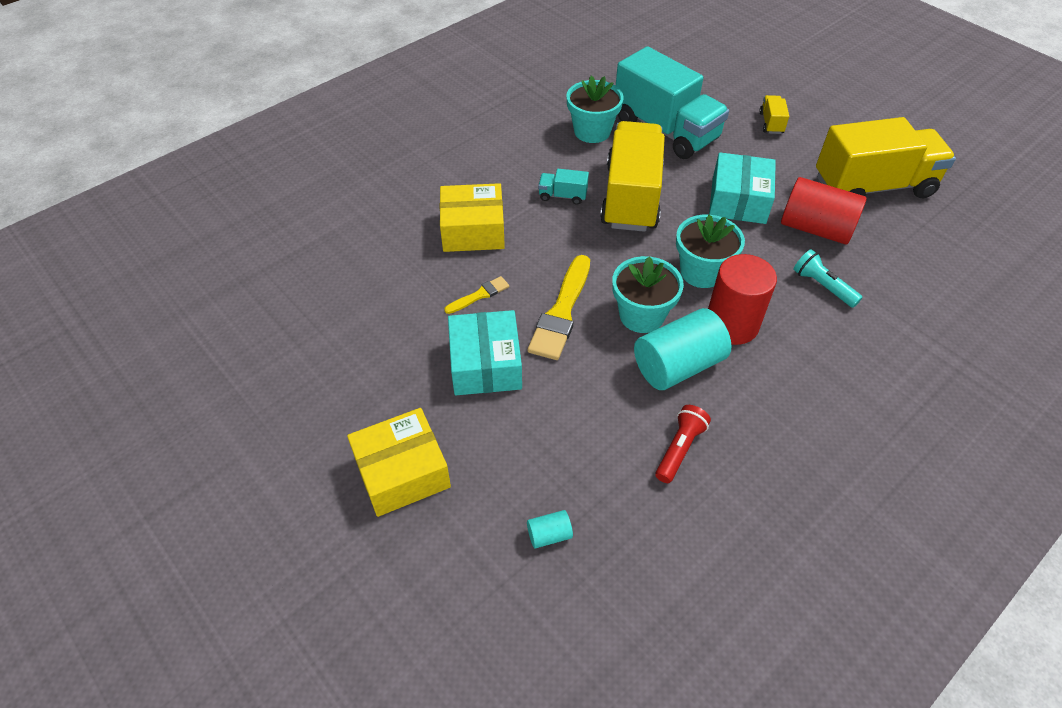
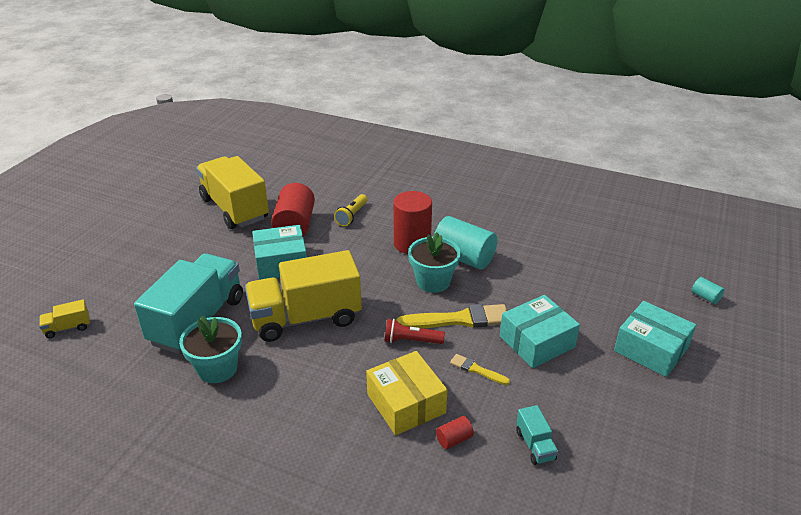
camera: 115 degrees left, 15 degrees down
yellow box [347,408,451,517] -> turquoise box [614,301,696,377]
turquoise cylinder [527,510,573,548] -> turquoise cylinder moved to [692,277,725,304]
turquoise truck [538,169,589,205] -> turquoise truck moved to [516,405,558,465]
red flashlight [655,405,711,483] -> red flashlight moved to [384,319,445,344]
turquoise flower pot [676,215,745,288] -> none
yellow truck [759,95,789,134] -> yellow truck moved to [39,299,90,338]
turquoise flashlight [794,249,863,308] -> yellow flashlight [334,194,368,226]
none -> red cylinder [436,416,474,449]

